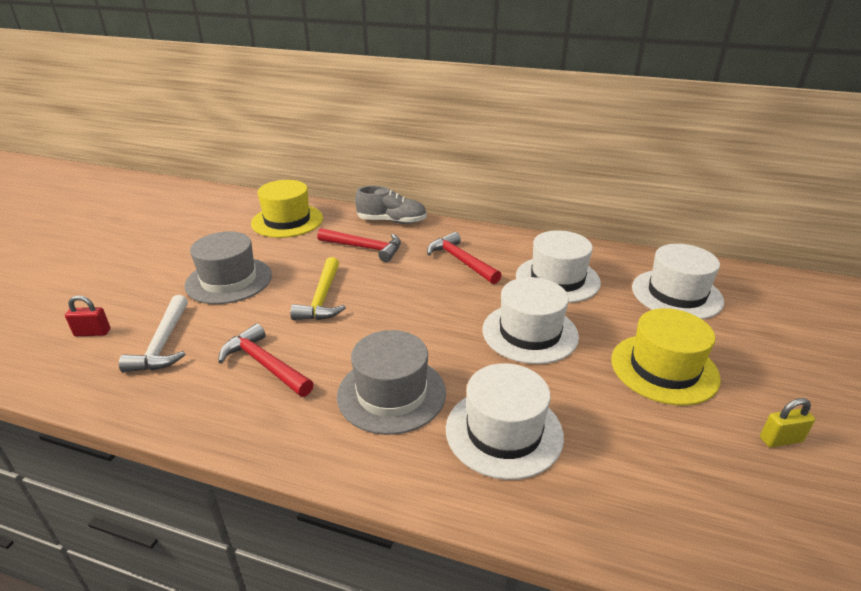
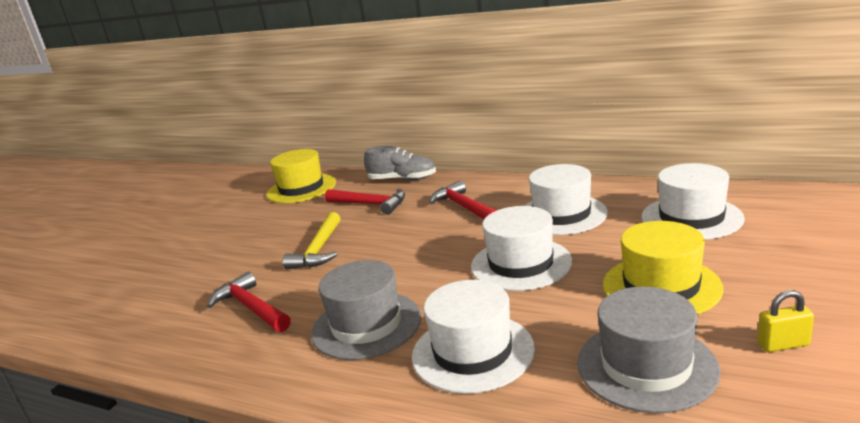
camera: 10 degrees right, 10 degrees down
red padlock [65,295,110,336] -> none
white hammer [119,295,188,373] -> none
grey hat [184,231,272,304] -> grey hat moved to [577,287,720,413]

